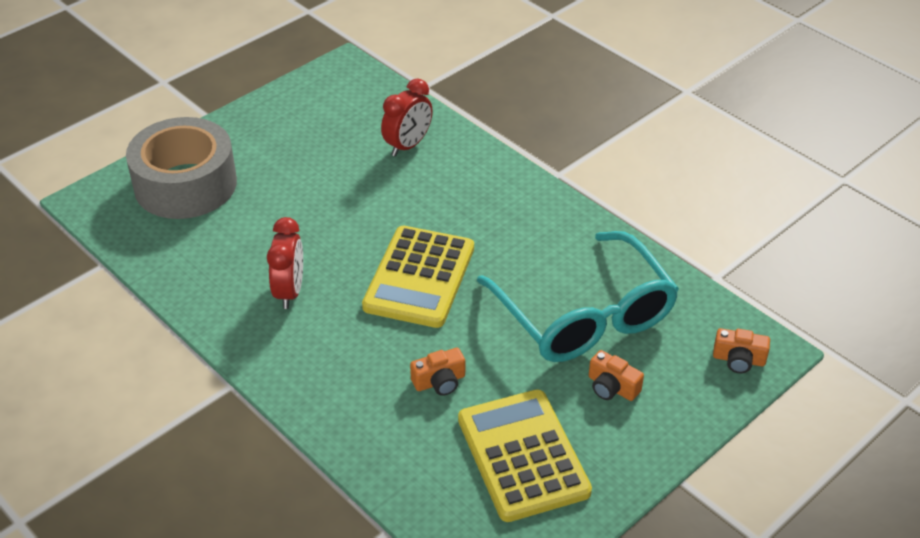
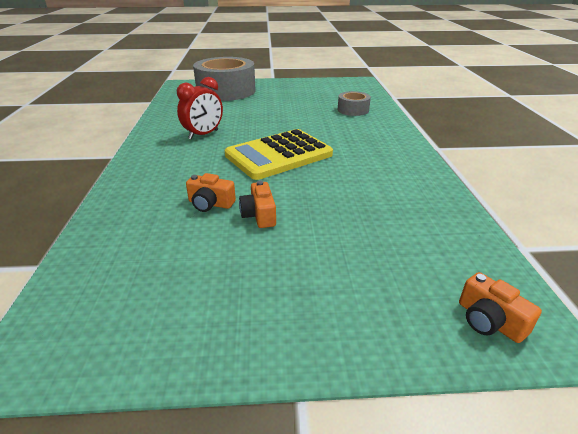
camera: 40 degrees right, 10 degrees down
red clock [381,78,433,156] -> grey tape [338,91,371,116]
yellow calculator [458,389,592,522] -> none
turquoise glasses [477,231,679,362] -> none
orange camera [589,350,644,401] -> orange camera moved to [239,181,276,228]

